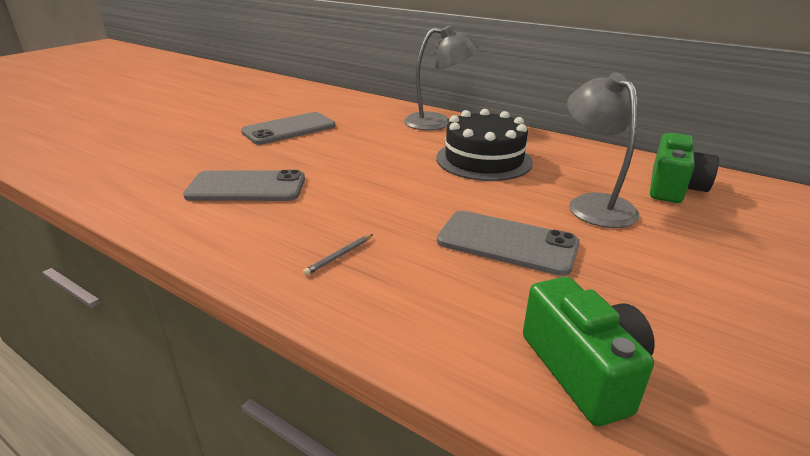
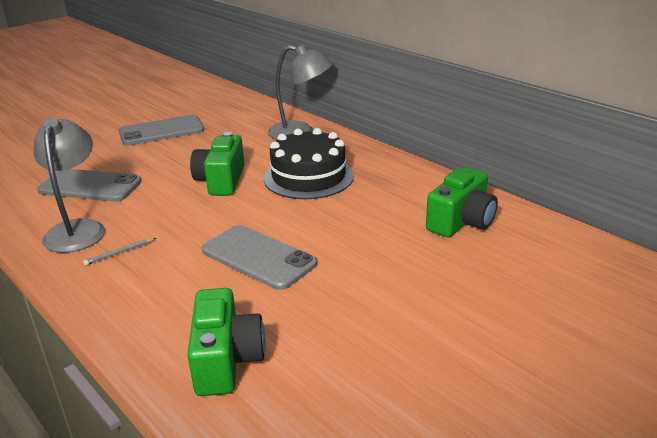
camera: 15 degrees right, 0 degrees up
grey lamp [567,72,640,228] -> grey lamp moved to [34,118,105,253]
none -> green camera [190,132,245,196]

